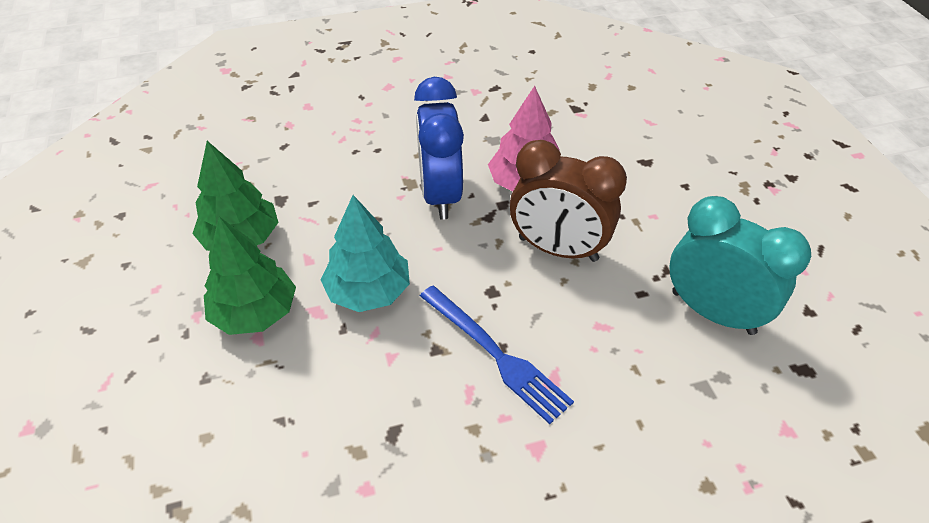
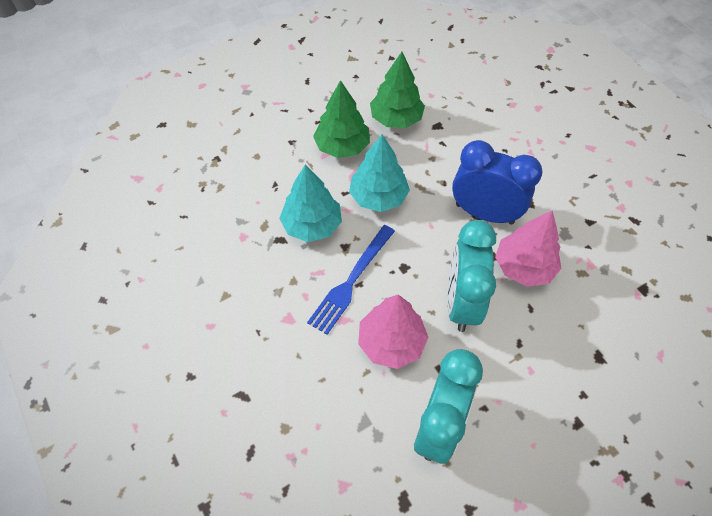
camera: 75 degrees right, 10 degrees up
blue clock [414,77,464,220] -> blue clock turned 45 degrees clockwise [452,140,542,224]
brown clock [510,140,627,262] -> turquoise clock [447,220,496,332]
none -> turquoise tree [279,165,342,242]
none -> pink tree [358,295,428,369]

